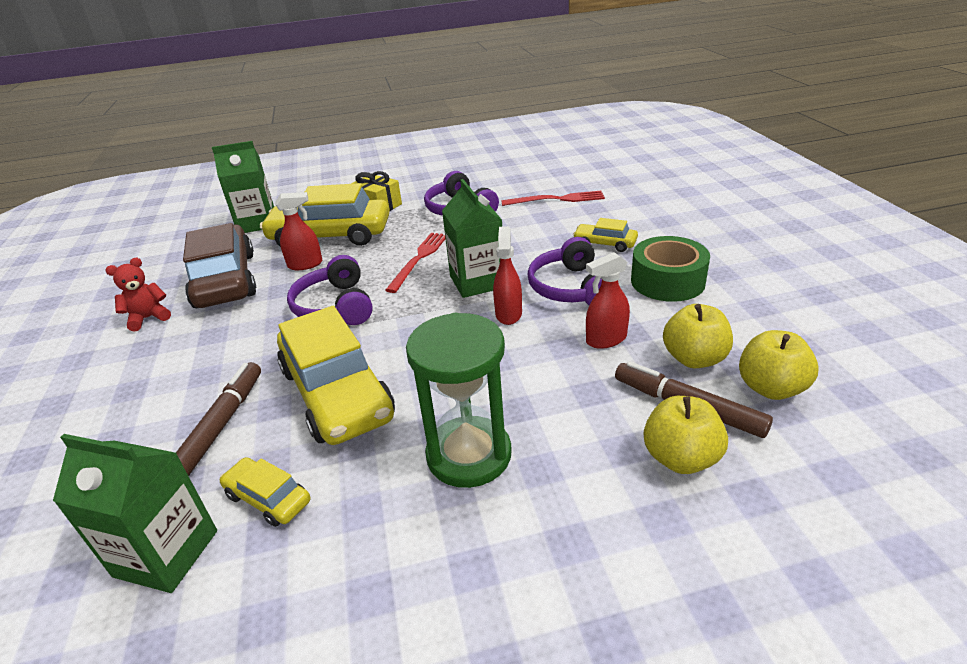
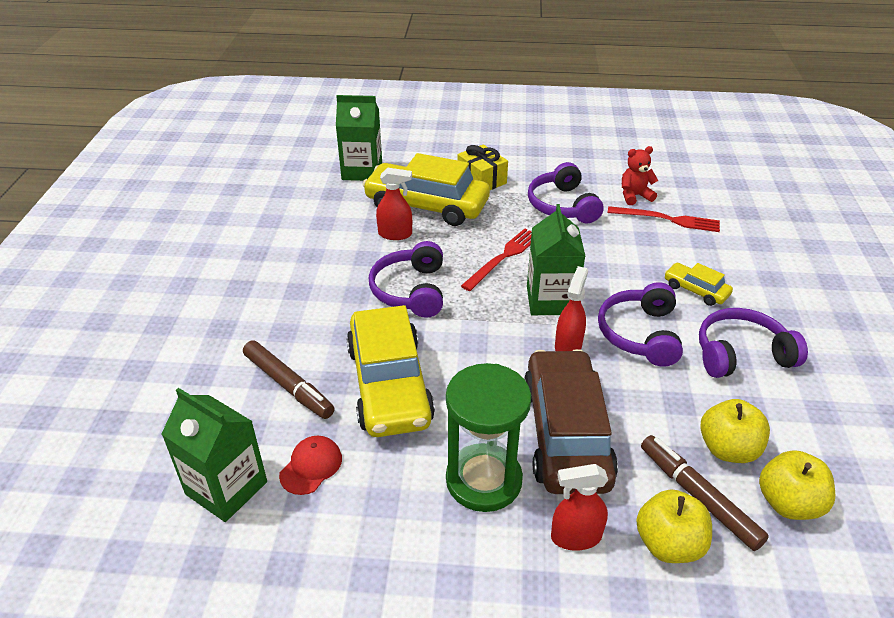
camera: 15 degrees right, 5 degrees up
red teddy bear [105,258,171,332] -> red teddy bear moved to [622,146,658,205]
brown marker [176,362,261,476] -> brown marker turned 105 degrees clockwise [243,340,334,419]
brown car [183,223,256,308] -> brown car moved to [524,349,618,494]
yellow car [219,457,310,527] -> red cap [279,436,342,495]
red spray bottle [586,252,630,349] -> red spray bottle moved to [551,464,608,551]
green tape [631,236,710,302] -> purple headphones [699,308,808,378]

